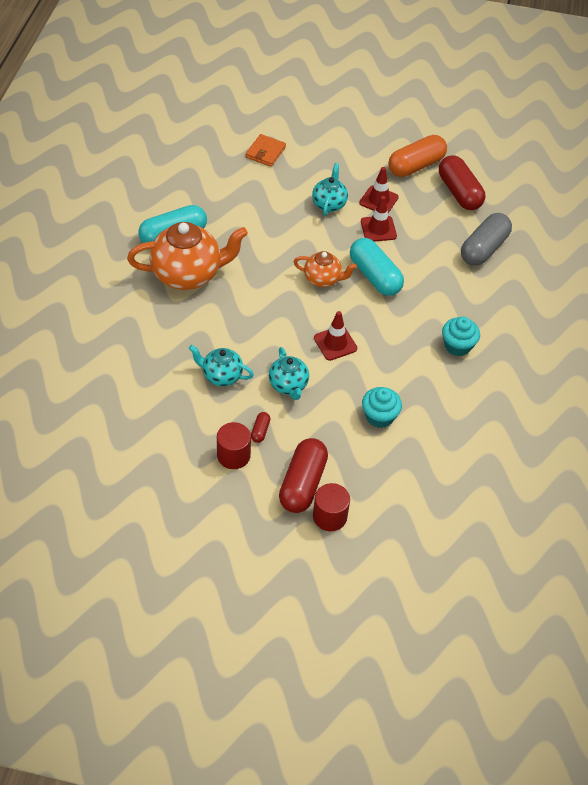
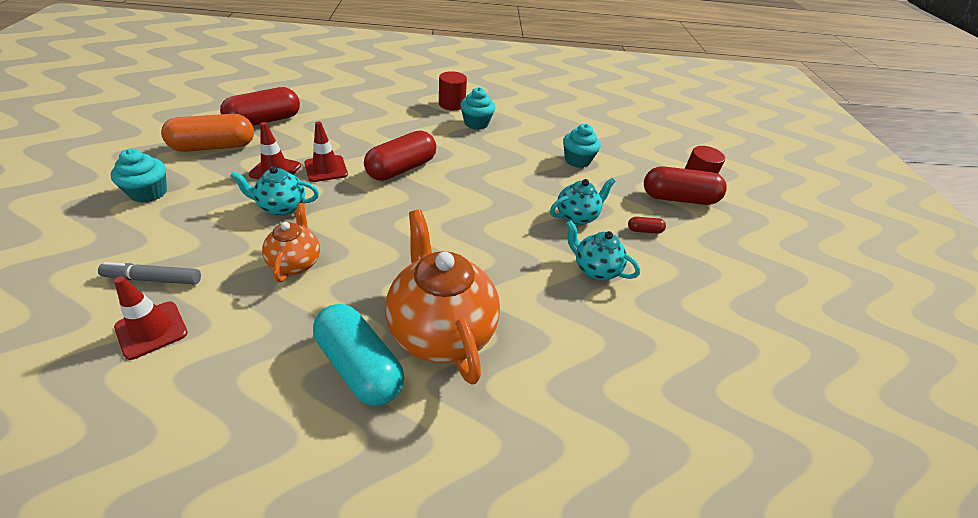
camera: 105 degrees left, 10 degrees down
turquoise teapot [189,345,254,386] -> turquoise teapot turned 120 degrees clockwise [566,220,640,280]
red cylinder [217,422,251,469] -> red cylinder moved to [439,71,467,111]
orange wallet [246,134,286,167] -> grey marker [98,262,201,285]
orange teapot [294,251,357,287] -> orange teapot moved to [262,203,320,282]
red traffic cone [314,311,357,361] -> red traffic cone moved to [114,276,188,360]
turquoise capsule [350,238,404,296] -> red capsule [364,131,436,181]
orange capsule [388,135,447,177] -> orange capsule turned 60 degrees counterclockwise [161,114,254,152]
grey capsule [461,213,512,266] -> none
none -> turquoise cupcake [110,149,167,203]

